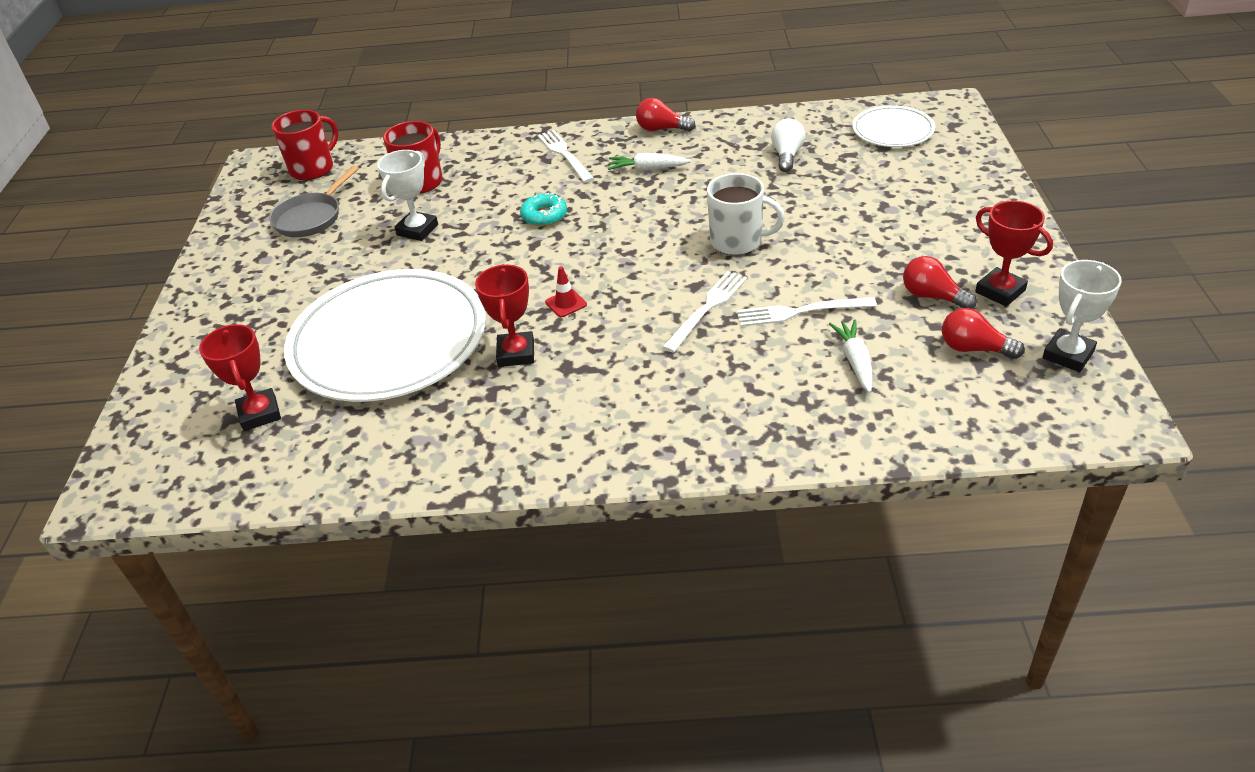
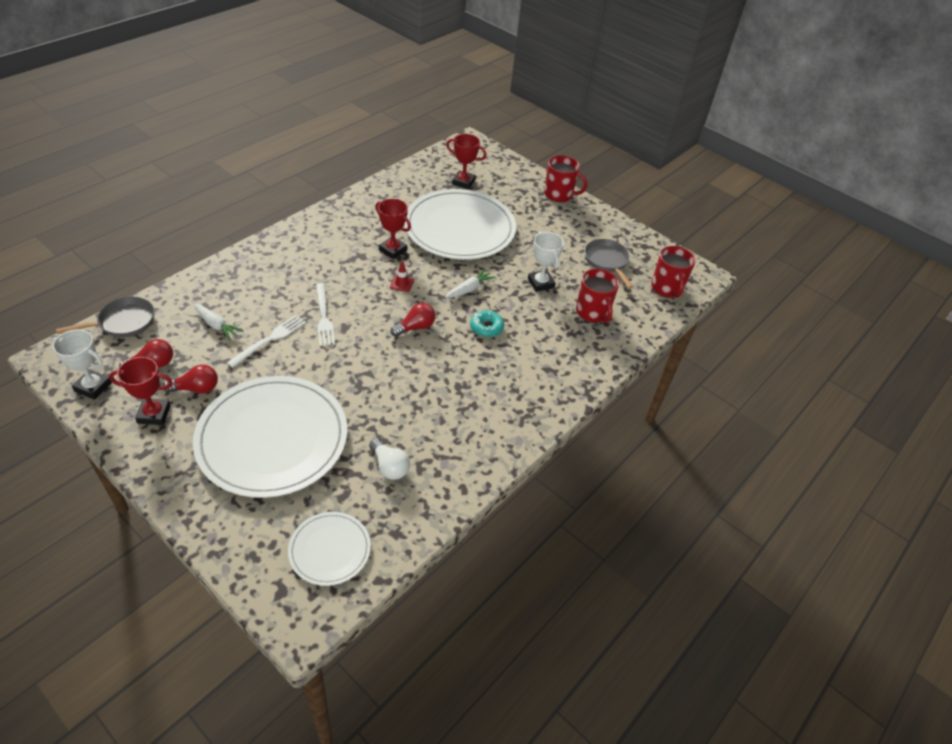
camera: 125 degrees right, 5 degrees up
white fork [538,130,594,183] -> none
white carrot [608,153,691,171] -> white carrot moved to [445,269,496,298]
red light bulb [636,98,695,132] -> red light bulb moved to [391,303,436,337]
white mug [707,173,785,255] -> none
white trophy [1042,260,1122,372] -> white trophy turned 60 degrees counterclockwise [51,329,112,400]
none -> grey pan [56,297,155,337]
none -> white plate [193,376,348,498]
none -> red mug [544,155,588,202]

